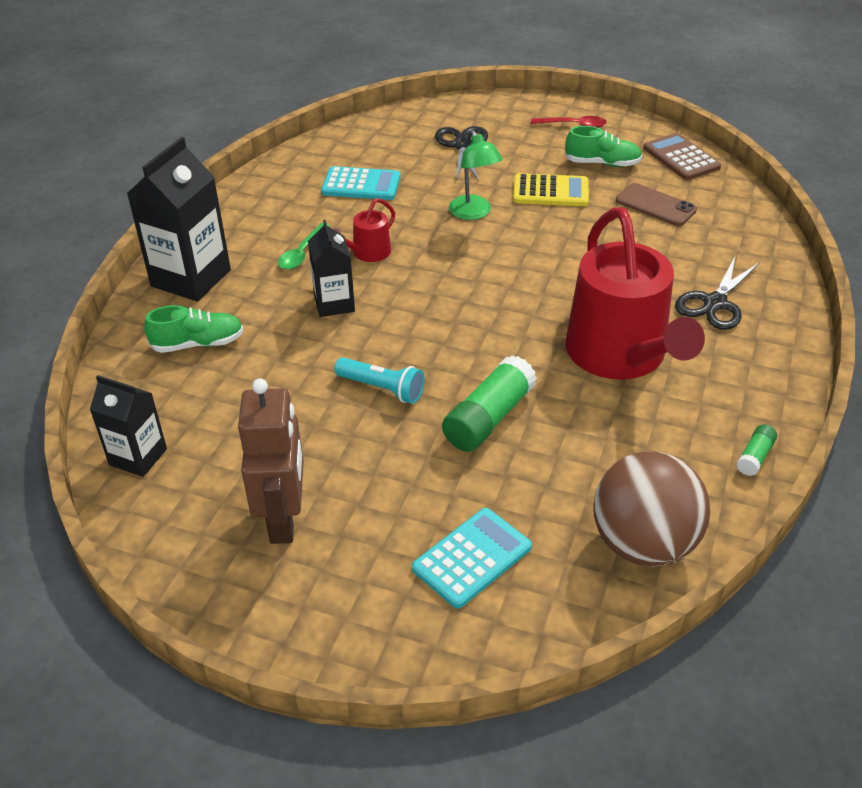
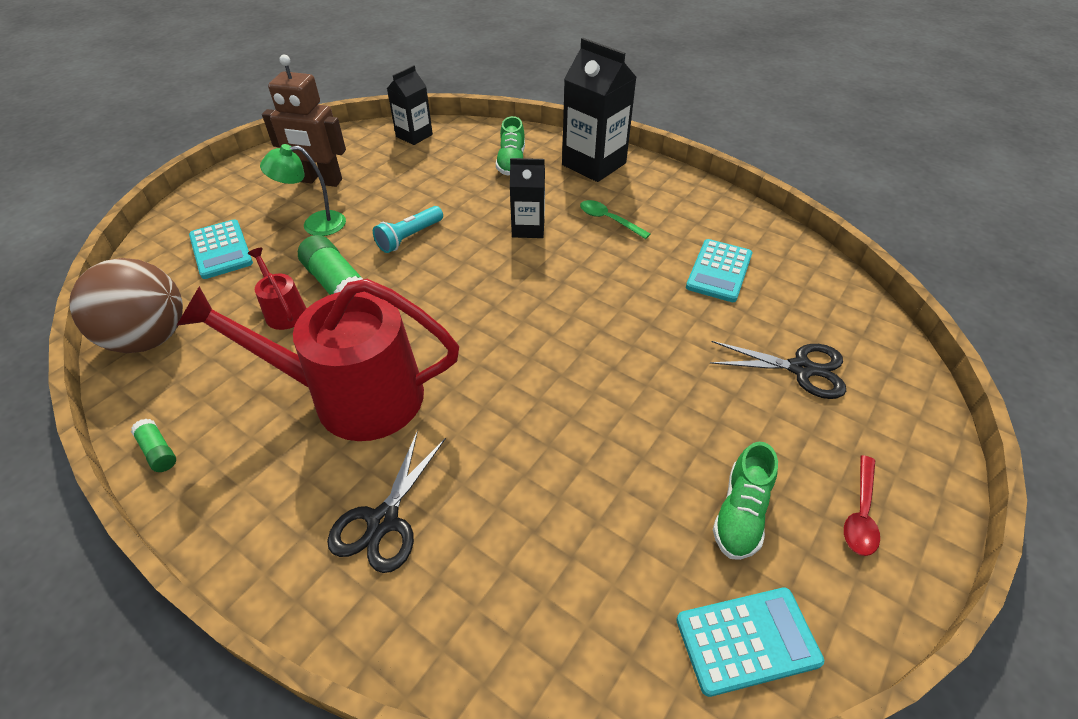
camera: 105 degrees right, 5 degrees up
red watering can [334,198,395,262] -> red watering can moved to [247,248,307,330]
green lamp [449,130,503,220] -> green lamp moved to [260,144,346,236]
yellow calculator [513,173,589,206] -> none
brown phone [616,183,697,226] -> none
brown calculator [643,133,721,180] -> turquoise calculator [676,588,824,697]
black scissors [675,255,760,330] -> black scissors turned 120 degrees counterclockwise [327,430,446,573]

